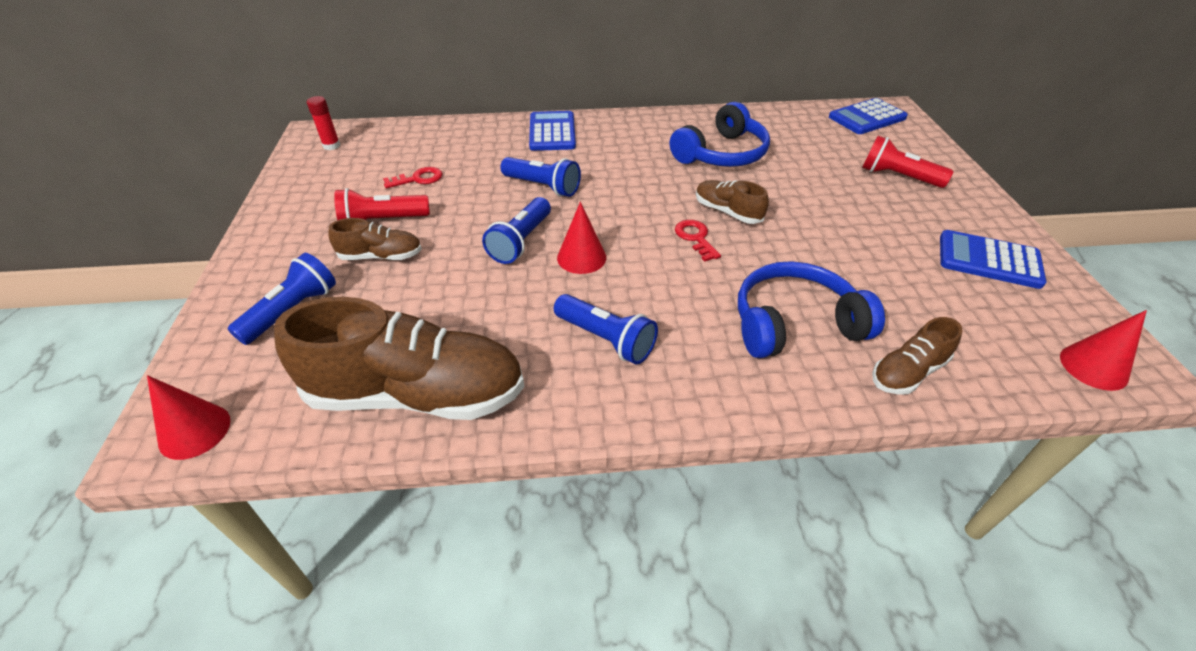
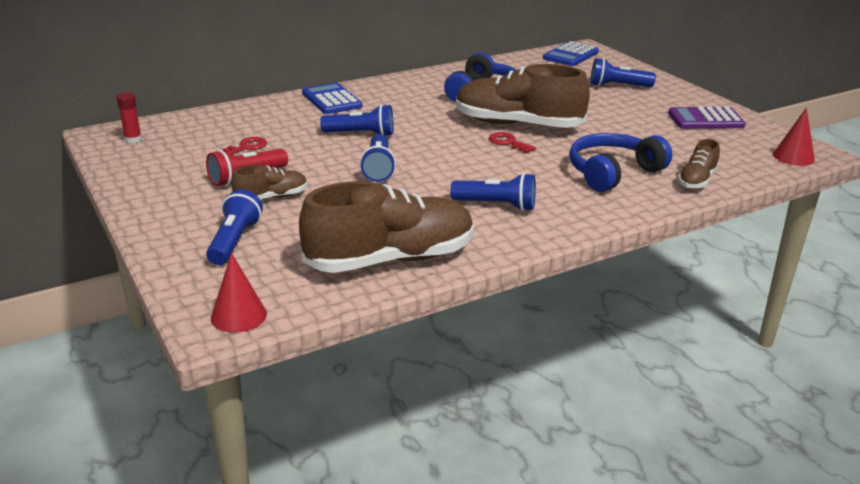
camera: 25 degrees left, 15 degrees down
red cone [557,202,606,274] -> none
brown shoe [696,180,769,224] -> brown shoe [456,64,590,128], size x2.08
red flashlight [862,136,954,188] -> blue flashlight [590,58,656,87]
blue calculator [940,230,1047,289] -> purple calculator [668,107,746,129]

